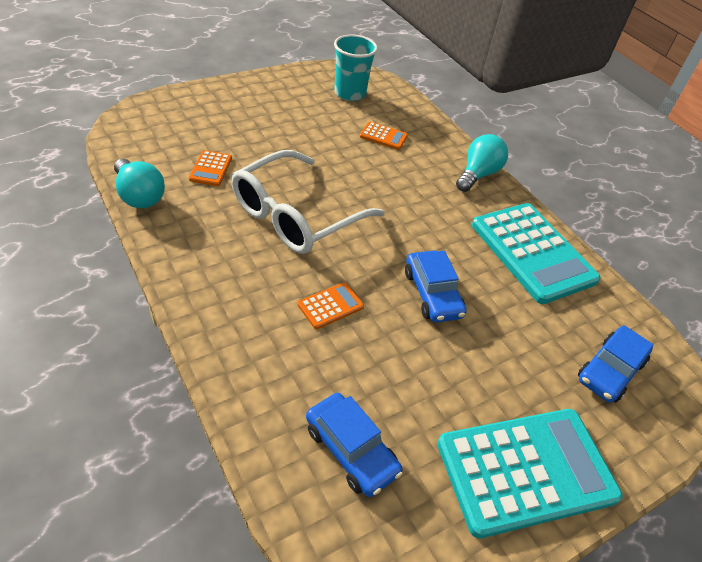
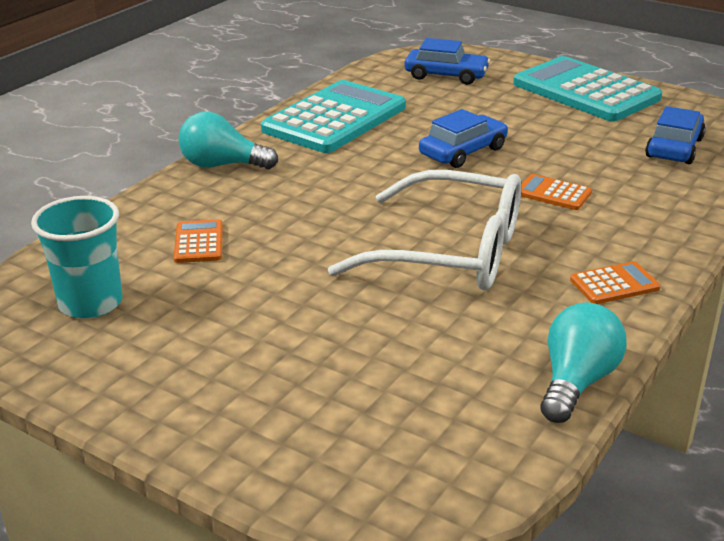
camera: 110 degrees left, 15 degrees down
orange calculator [189,150,232,186] -> orange calculator moved to [570,261,661,304]

